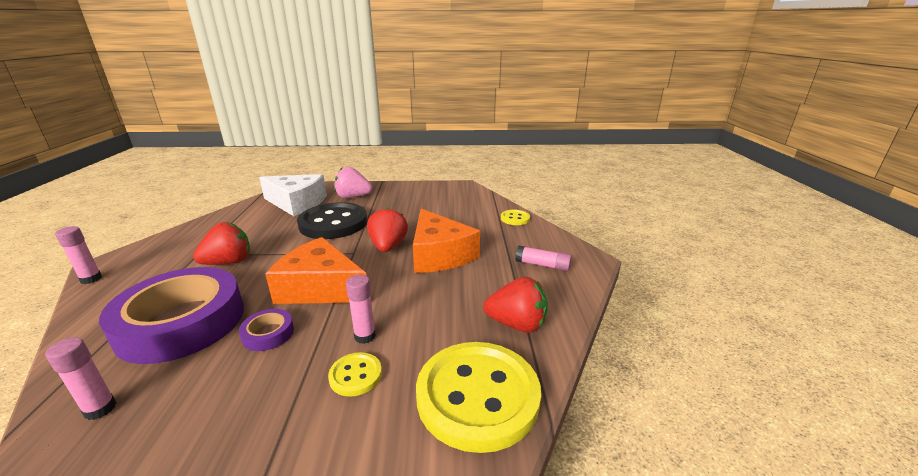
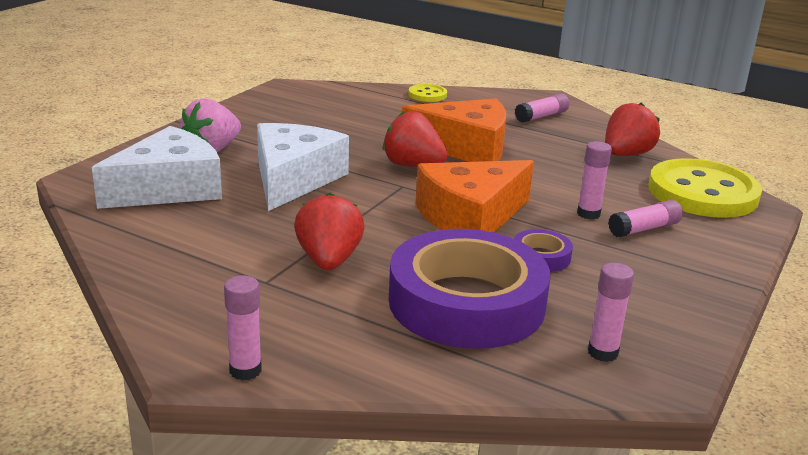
camera: 60 degrees left, 0 degrees up
black button [297,202,367,239] -> white cheese [257,123,349,211]
yellow button [328,352,382,397] -> pink glue stick [608,200,683,237]

